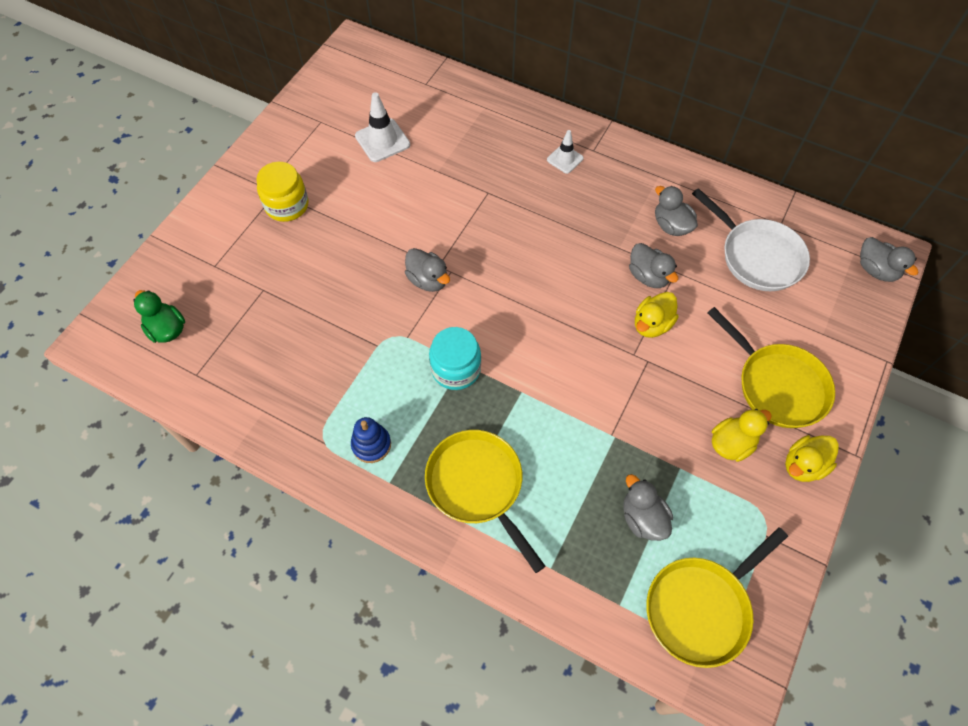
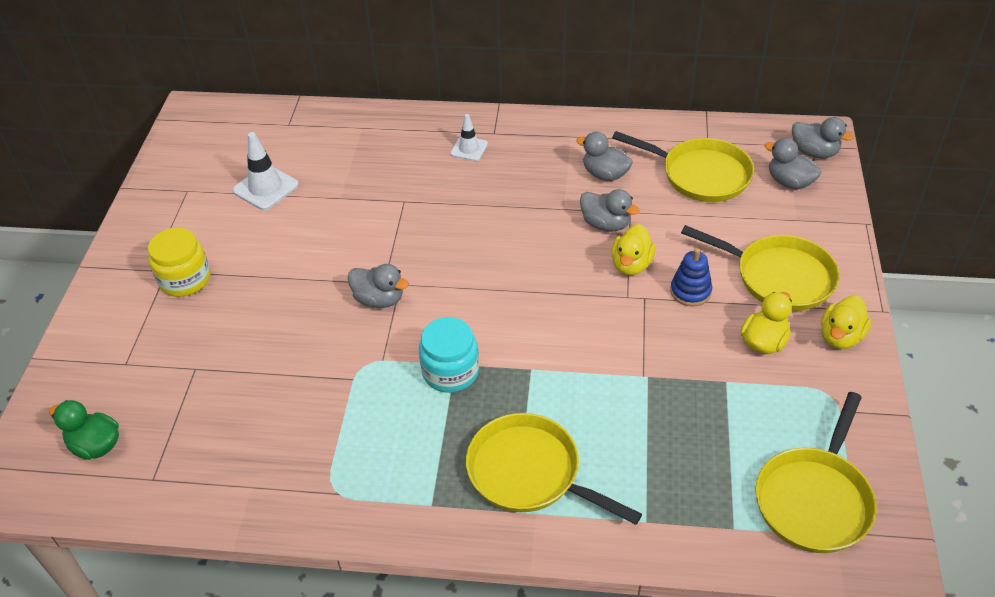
camera: 20 degrees left, 15 degrees down
blue stacking toy [351,417,391,463] -> blue stacking toy moved to [670,248,712,306]
grey duck [623,474,673,541] -> grey duck moved to [764,138,821,189]
white pan [692,188,810,291] -> yellow pan [612,131,754,202]

